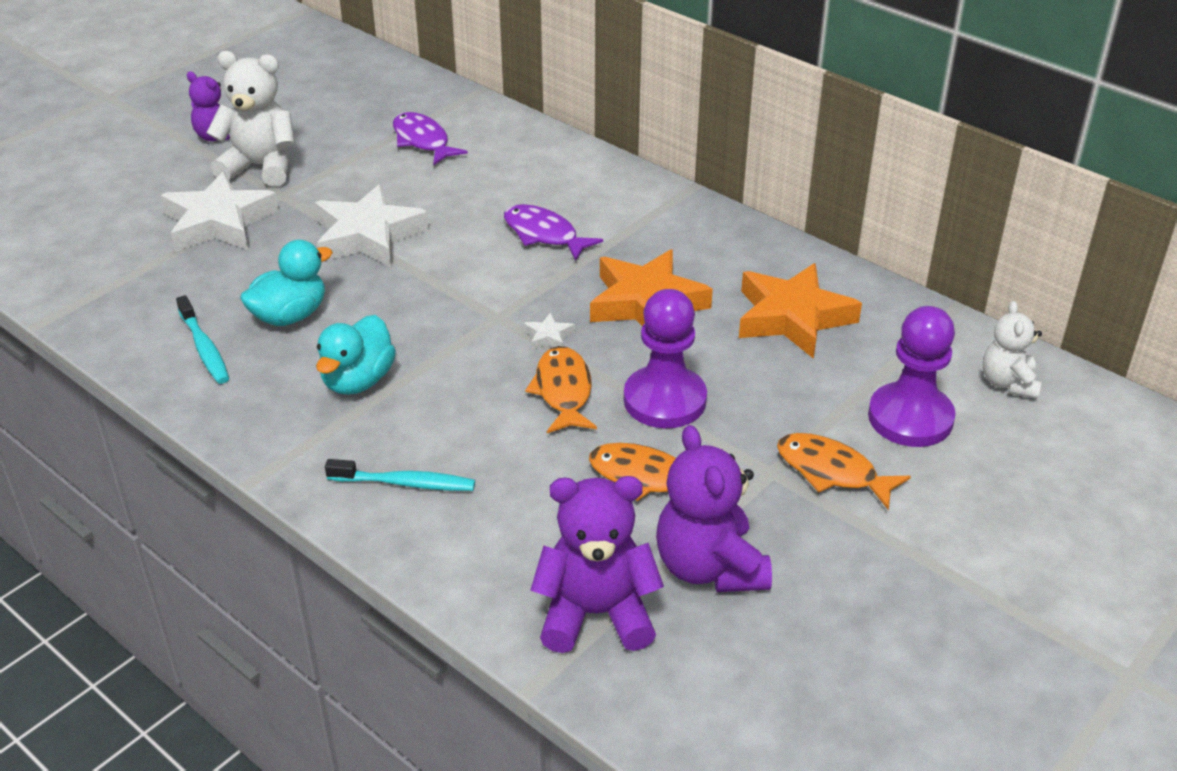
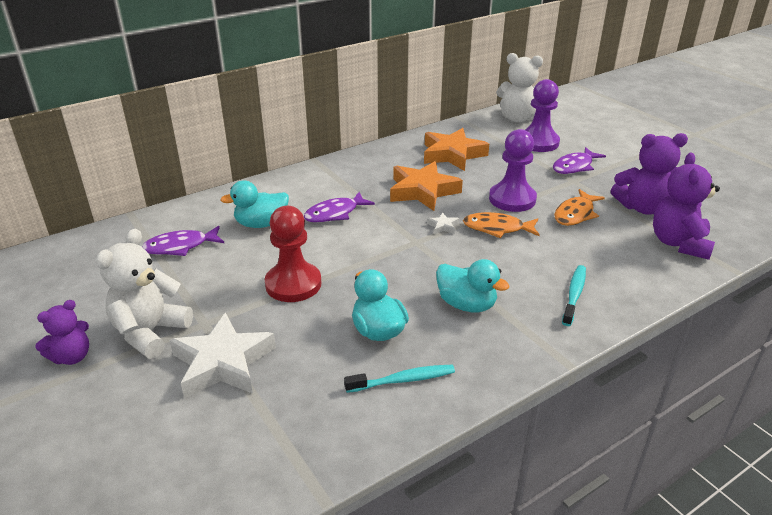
camera: 75 degrees left, 5 degrees down
white star [315,184,429,267] -> red pawn [265,206,321,302]
orange fish [777,433,911,510] -> purple fish [553,147,606,174]
white teddy bear [983,301,1042,399] -> white teddy bear [496,53,543,122], size x1.63
none -> turquoise duck [220,180,289,228]

